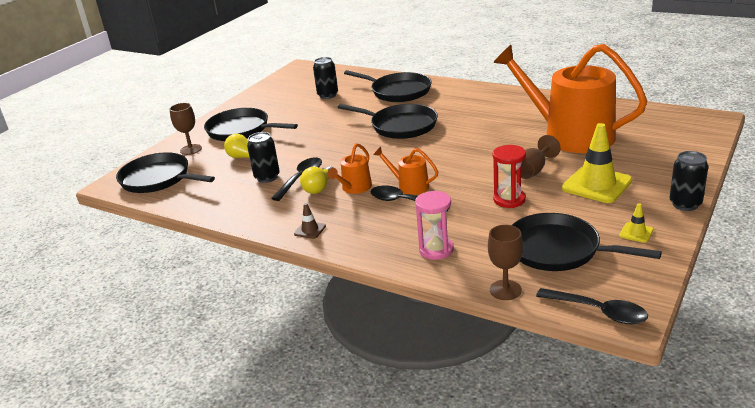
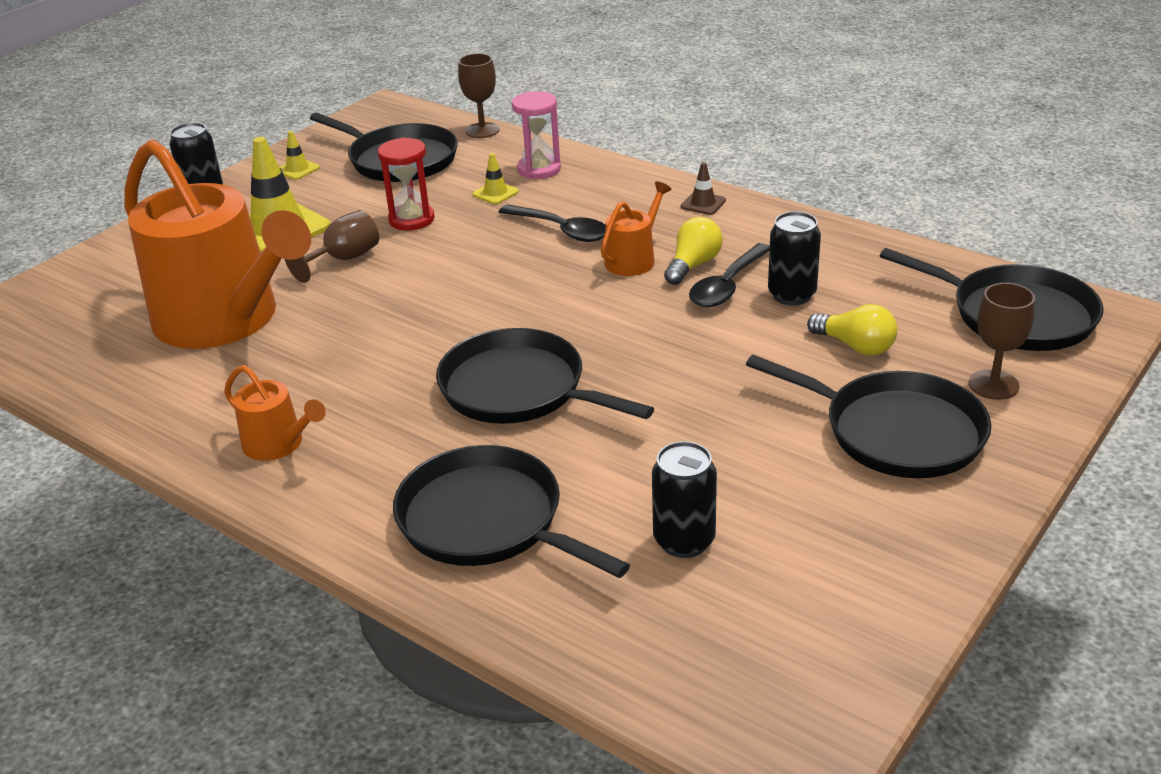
camera: 175 degrees left, 5 degrees up
orange watering can [373,147,438,195] -> orange watering can moved to [224,365,326,461]
black spoon [536,288,648,324] -> none
none -> yellow traffic cone [473,153,519,204]

